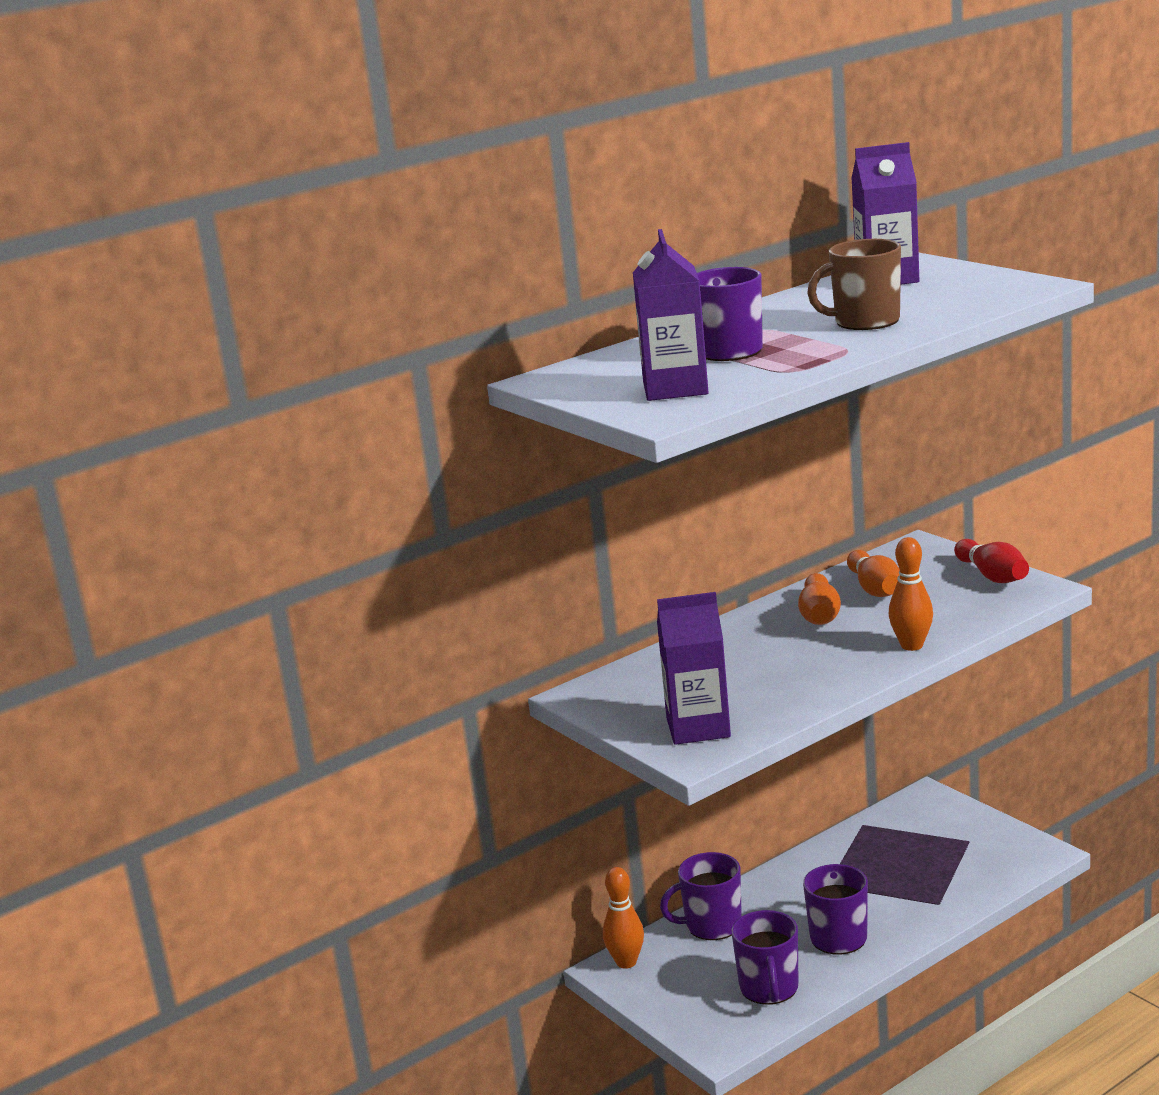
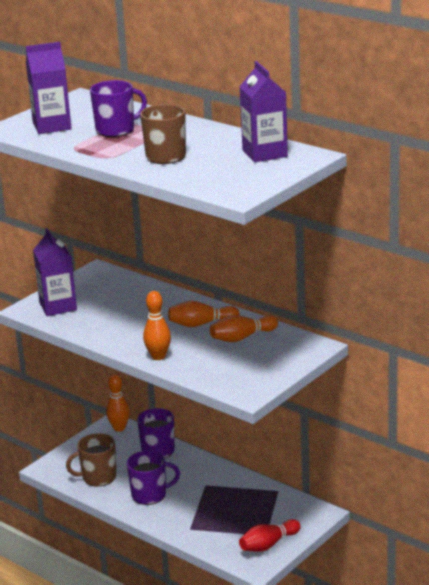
camera: 75 degrees right, 5 degrees up
purple mug [732,910,799,1005] -> brown mug [66,433,117,486]
red bowling pin [954,539,1029,583] -> red bowling pin moved to [239,519,301,552]

